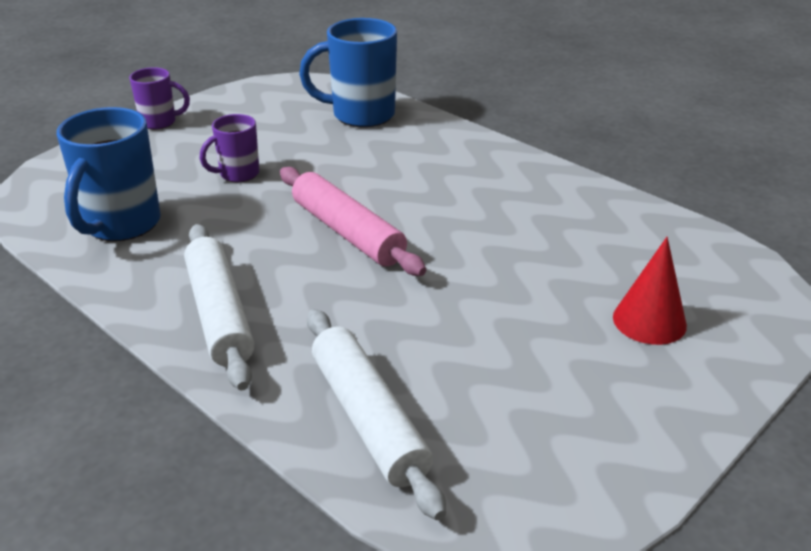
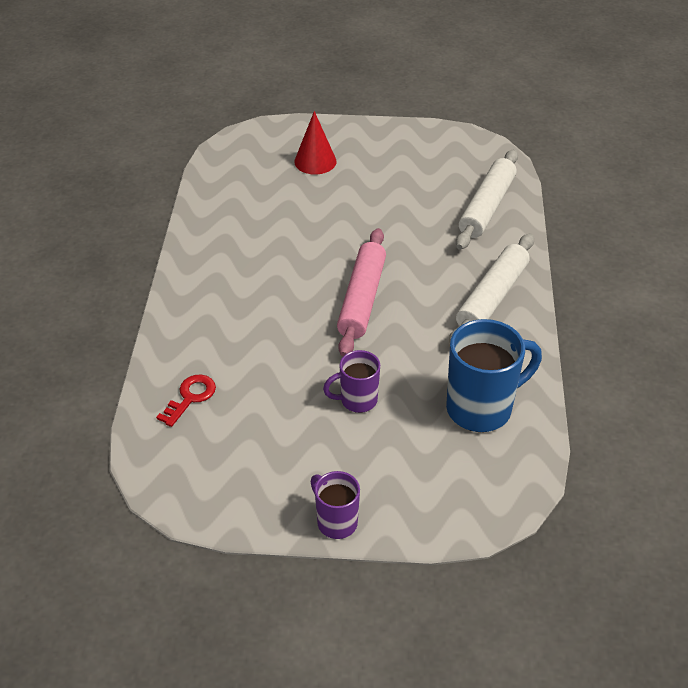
camera: 130 degrees left, 10 degrees up
purple mug [200,114,259,182] -> purple mug turned 150 degrees clockwise [323,350,380,413]
blue mug [299,18,397,127] -> red key [156,375,216,427]

